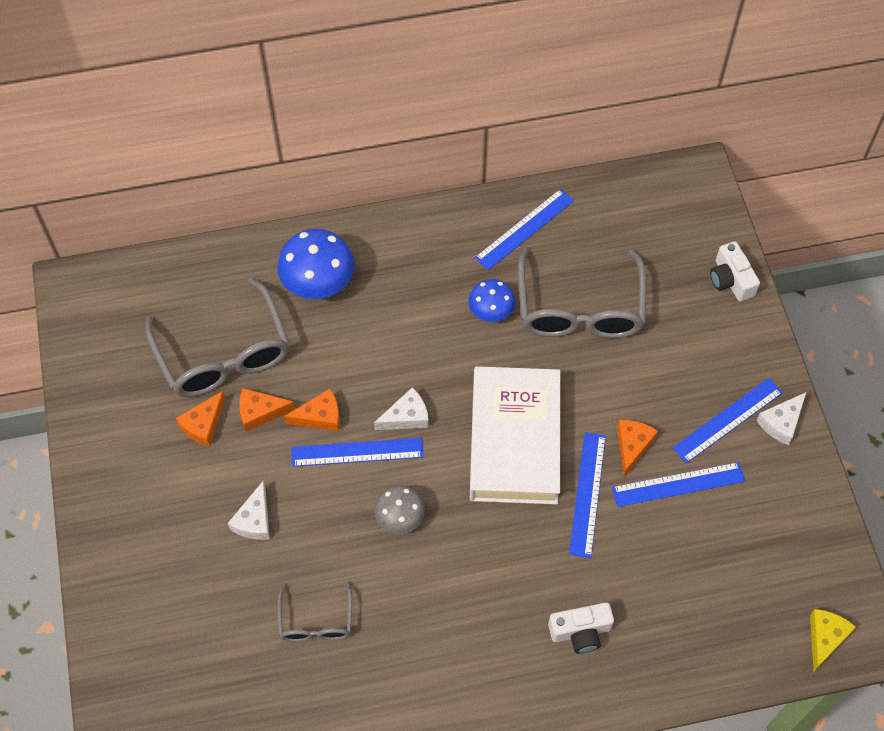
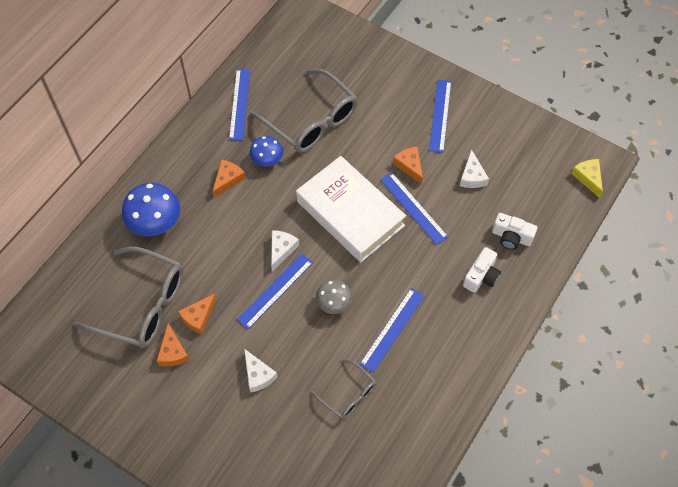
camera: 45 degrees left, 0 degrees up
orange cheese [284,389,340,431] -> orange cheese moved to [212,160,246,198]
blue ruler [612,462,745,507] -> blue ruler moved to [360,288,424,373]
white camera [710,241,760,302] -> white camera moved to [492,213,537,250]
white cheese [756,392,806,445] -> white cheese moved to [460,149,489,188]

